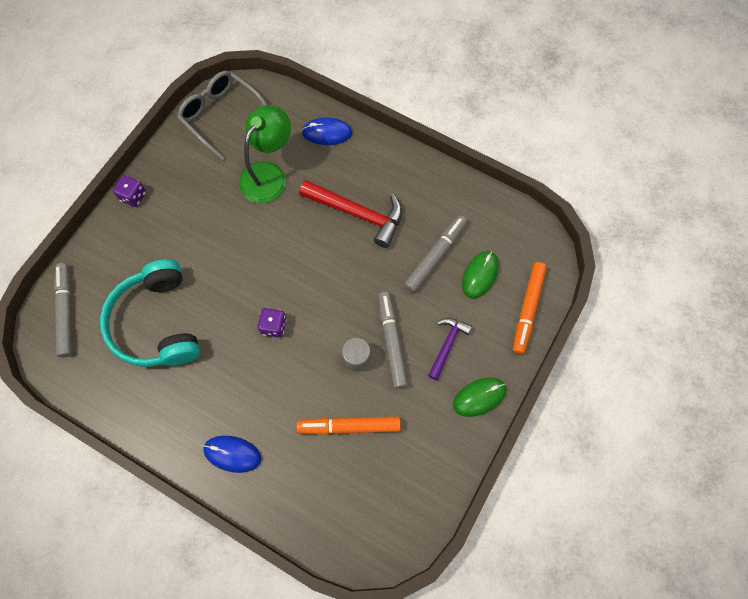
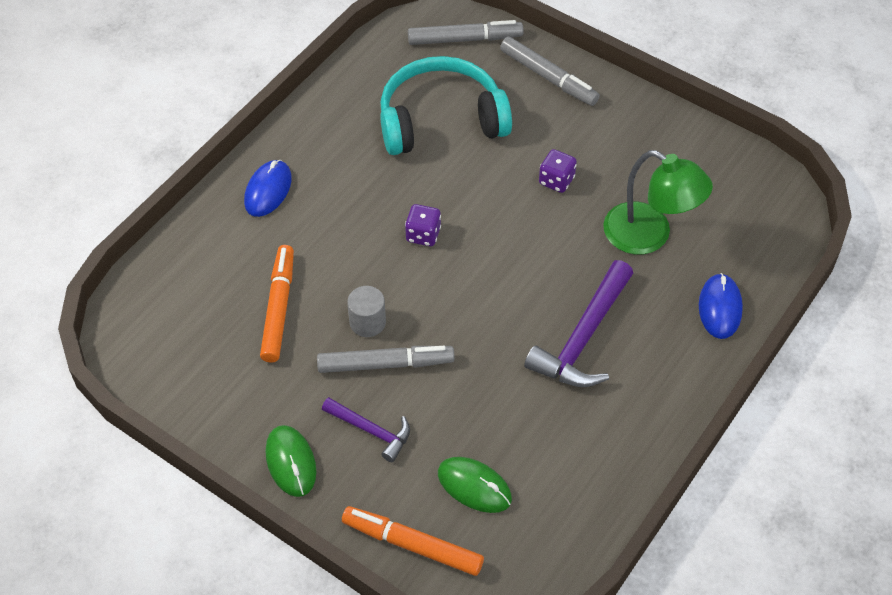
camera: 95 degrees right, 15 degrees down
purple dice [113,175,146,207] -> purple dice moved to [539,149,577,193]
grey glasses [177,71,267,161] -> none
red hammer [299,180,402,248] -> purple hammer [524,260,633,387]
grey marker [404,215,467,292] -> grey marker moved to [500,37,600,106]

